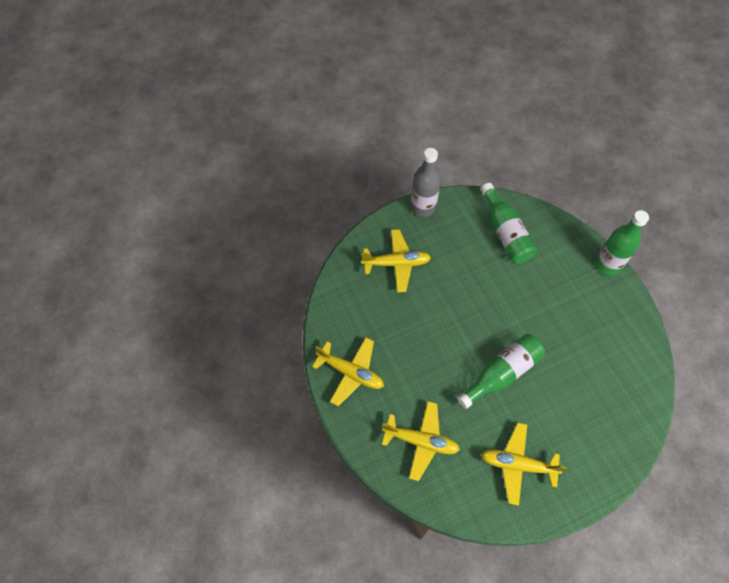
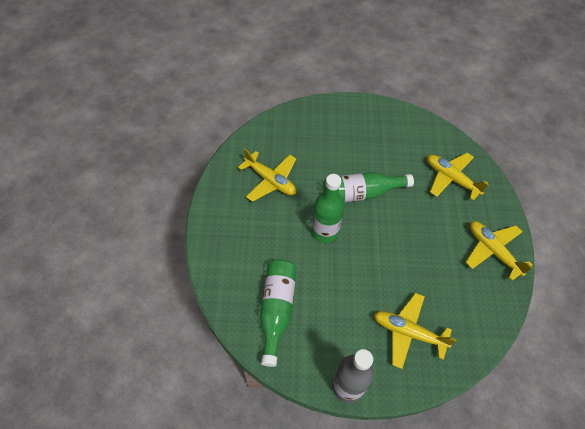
camera: 155 degrees left, 5 degrees down
yellow plane [481,422,567,506] -> yellow plane moved to [238,149,296,202]
green bottle [595,210,649,276] -> green bottle moved to [312,174,344,243]

